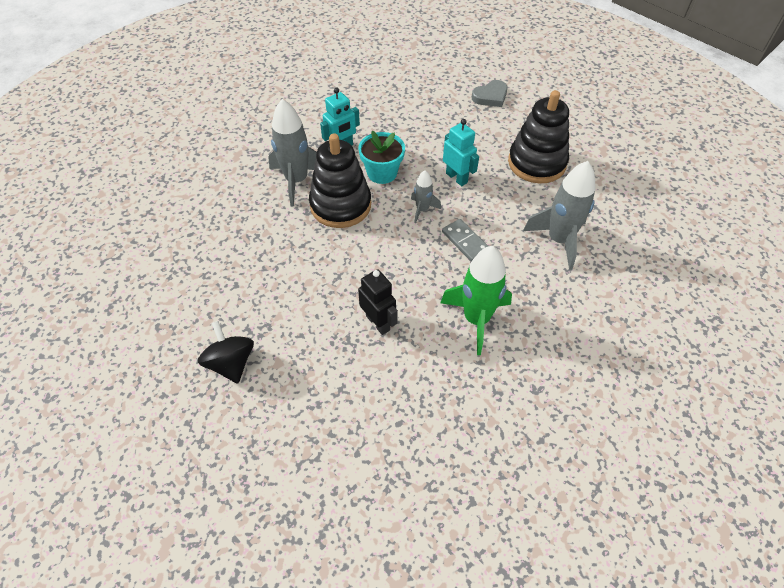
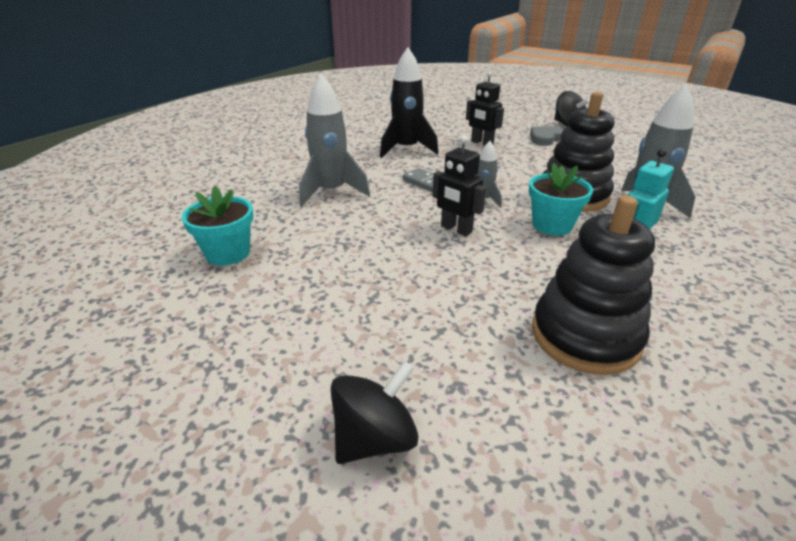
camera: 170 degrees right, 20 degrees down
green rocket [440,246,512,355] -> black rocket [380,48,439,158]
turquoise robot [443,119,479,186] -> black robot [433,136,486,236]
grey heart [472,80,508,107] -> grey heart moved to [530,126,564,146]
black stacking toy [508,90,569,183] -> black stacking toy moved to [532,195,655,375]
none -> turquoise flower pot [182,186,253,266]
none -> black spinning top [331,361,418,464]

